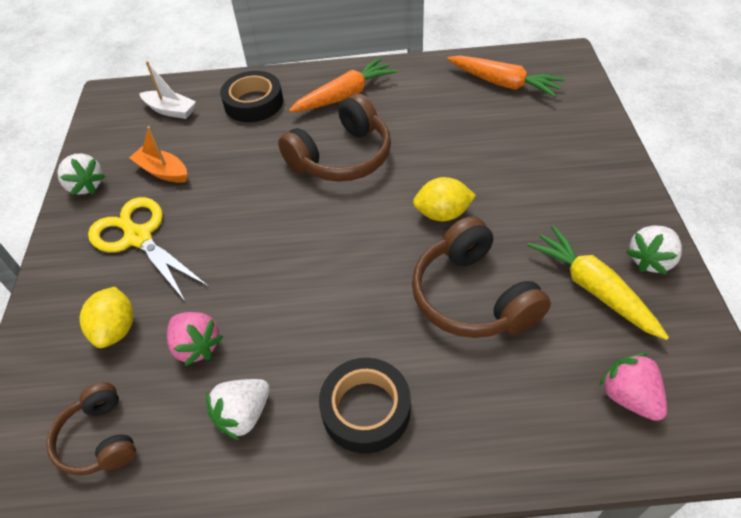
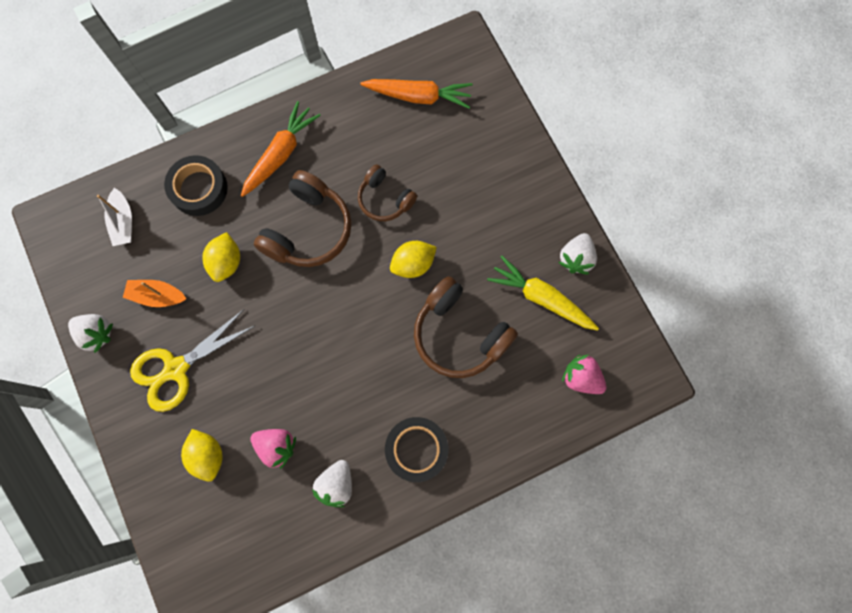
camera: 25 degrees left, 25 degrees up
brown headphones [46,382,136,476] -> brown headphones moved to [358,164,417,221]
yellow scissors [88,197,209,301] -> yellow scissors turned 60 degrees counterclockwise [130,309,256,412]
white boat [139,61,196,119] -> white boat turned 75 degrees clockwise [97,188,132,246]
none -> yellow lemon [202,232,240,282]

